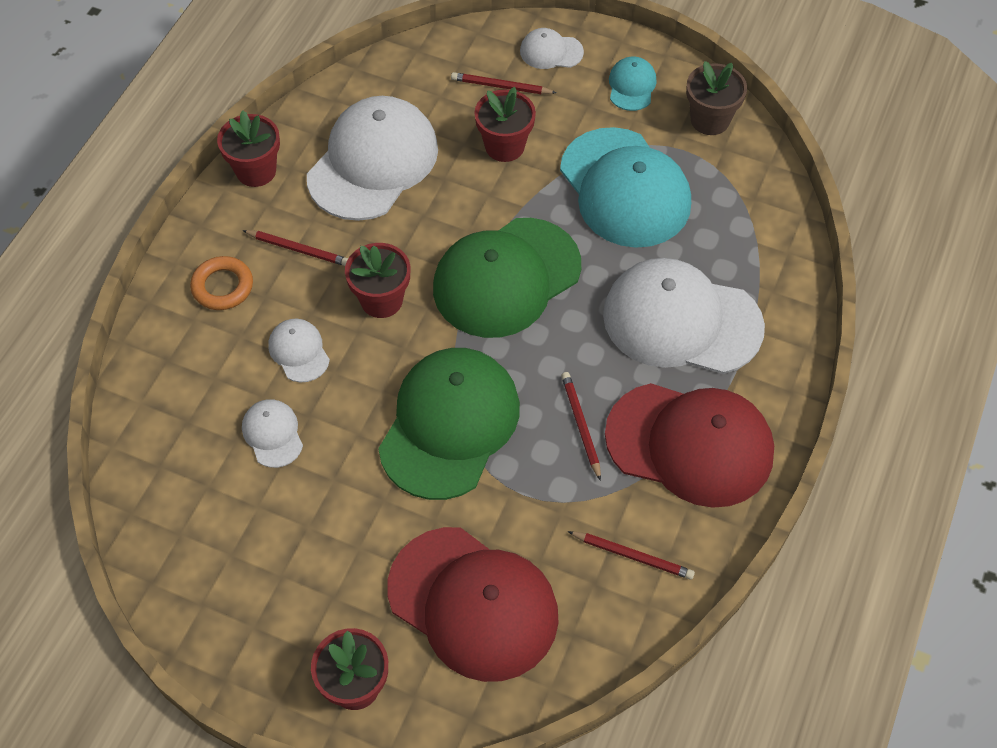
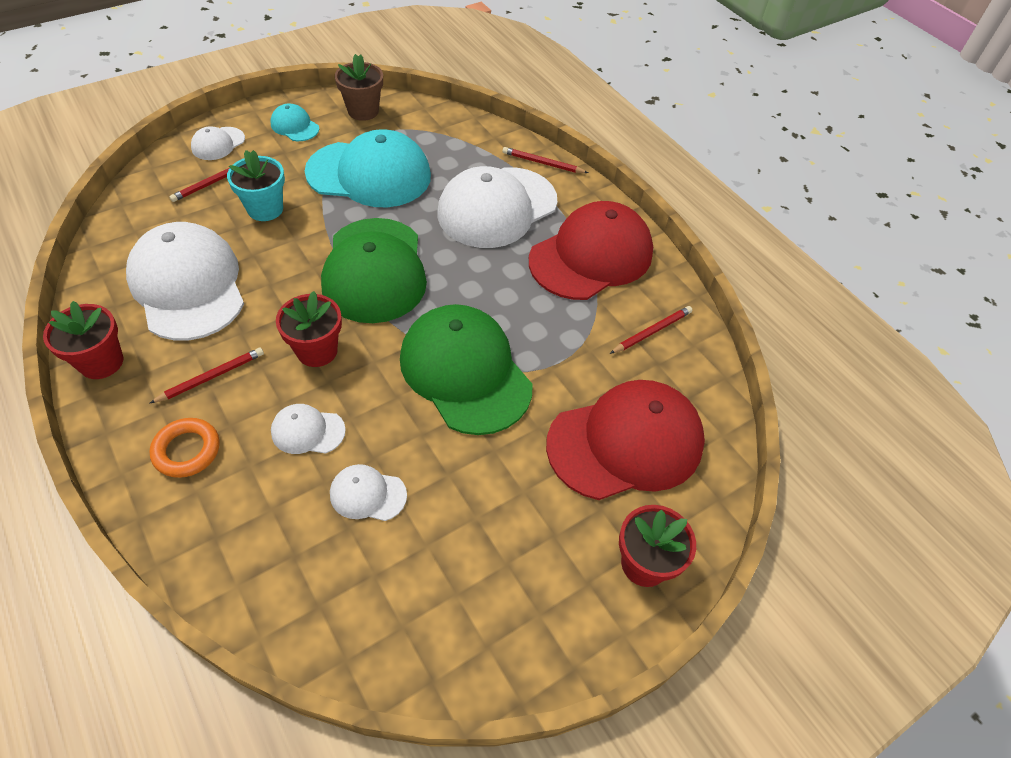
camera: 60 degrees left, 5 degrees down
red flower pot [474,87,536,162] -> turquoise flower pot [227,150,285,221]
red pencil [561,372,601,481] -> red pencil moved to [503,147,588,173]

